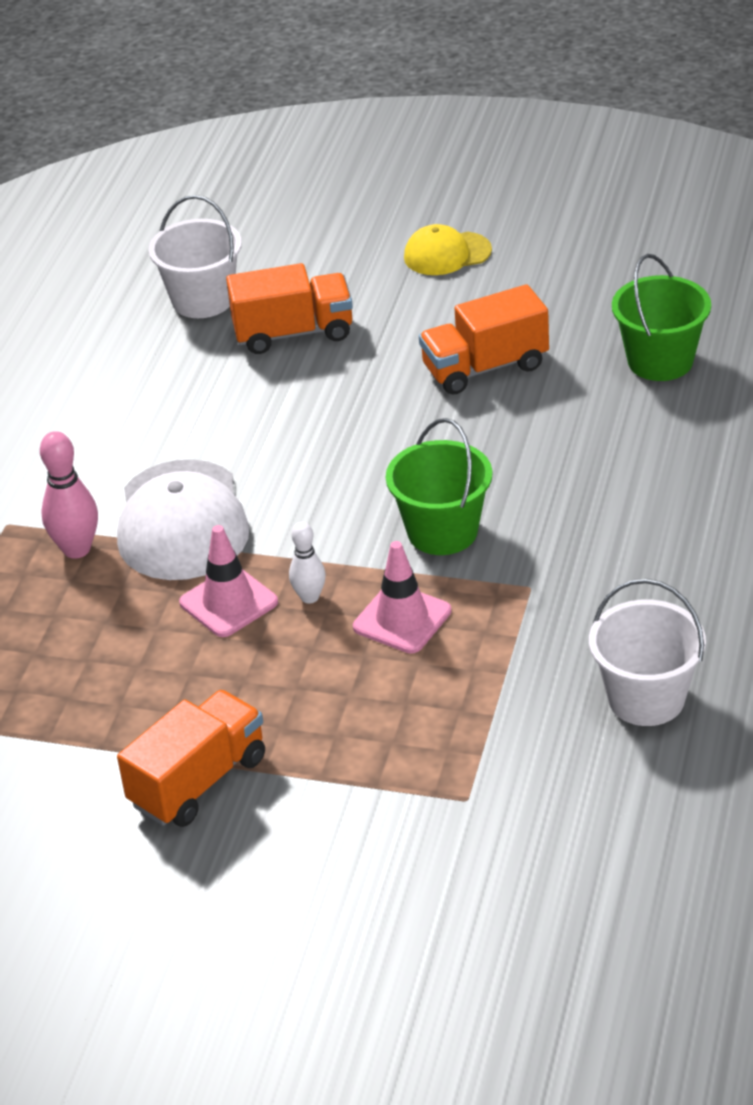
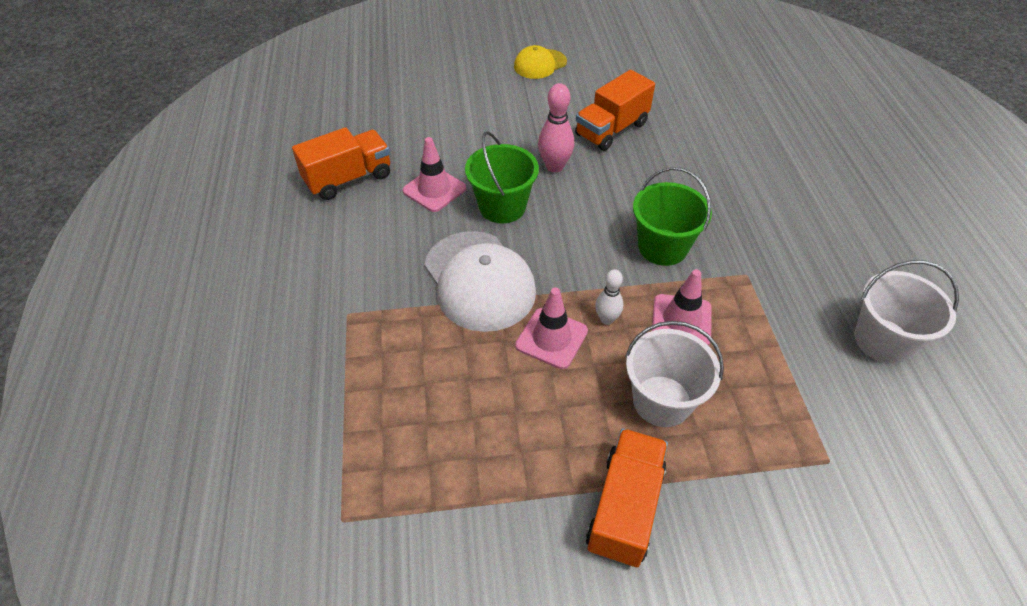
camera: 25 degrees left, 10 degrees up
pink bowling pin [40,431,98,559] -> pink bowling pin moved to [538,83,574,172]
white bucket [148,195,242,318] -> white bucket moved to [625,321,724,427]
orange truck [226,263,353,354] -> orange truck moved to [292,127,390,200]
green bucket [612,254,711,381] -> green bucket moved to [465,131,539,223]
none -> pink traffic cone [402,137,466,212]

